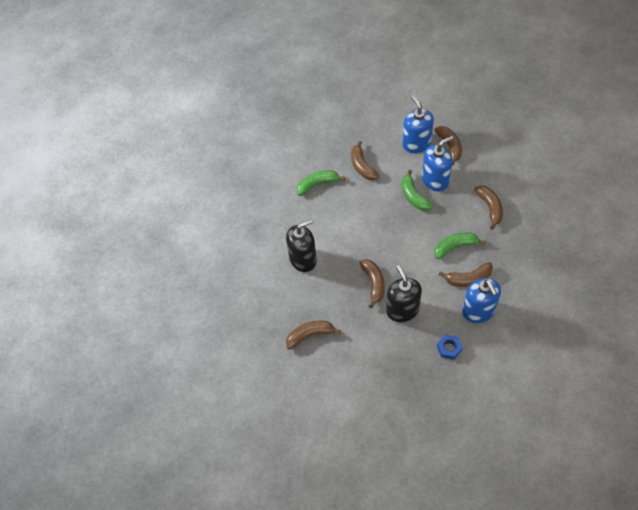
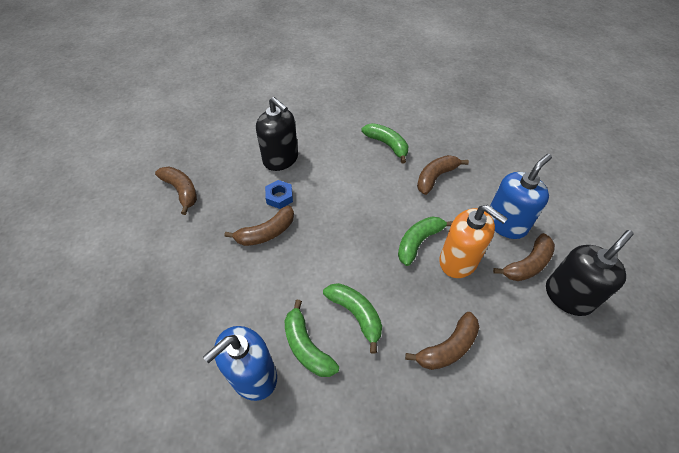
camera: 65 degrees right, 5 degrees down
black soap dispenser [386,265,422,322] -> black soap dispenser moved to [546,230,634,316]
blue soap dispenser [422,136,453,191] -> orange soap dispenser [439,205,508,278]
blue nut [437,334,463,360] -> blue nut moved to [265,180,293,209]
brown banana [439,262,493,287] -> green banana [284,300,339,377]

